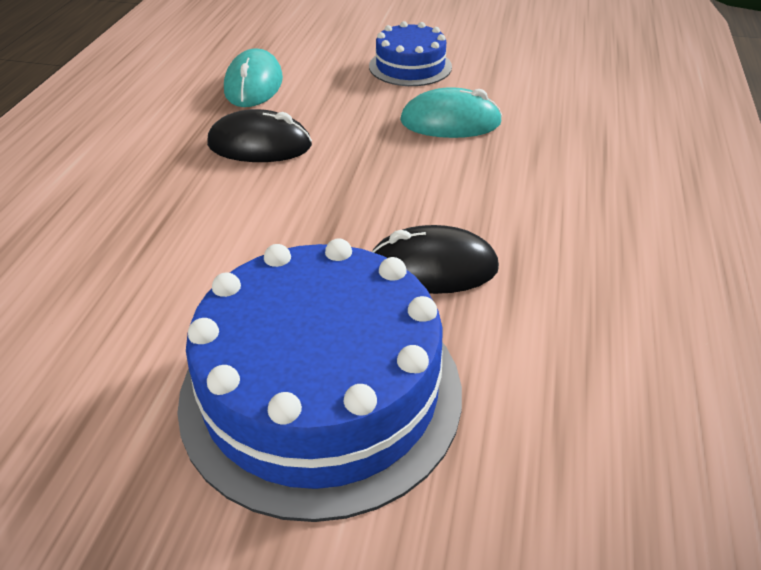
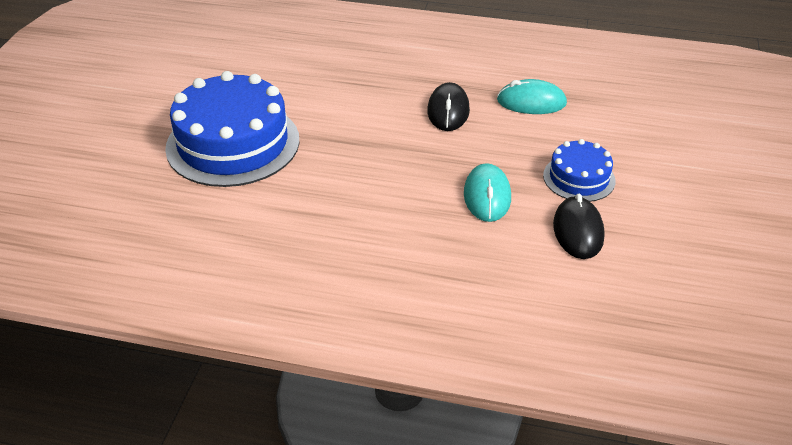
camera: 90 degrees right, 0 degrees up
black mouse [372,225,499,294] -> black mouse moved to [553,194,605,259]

